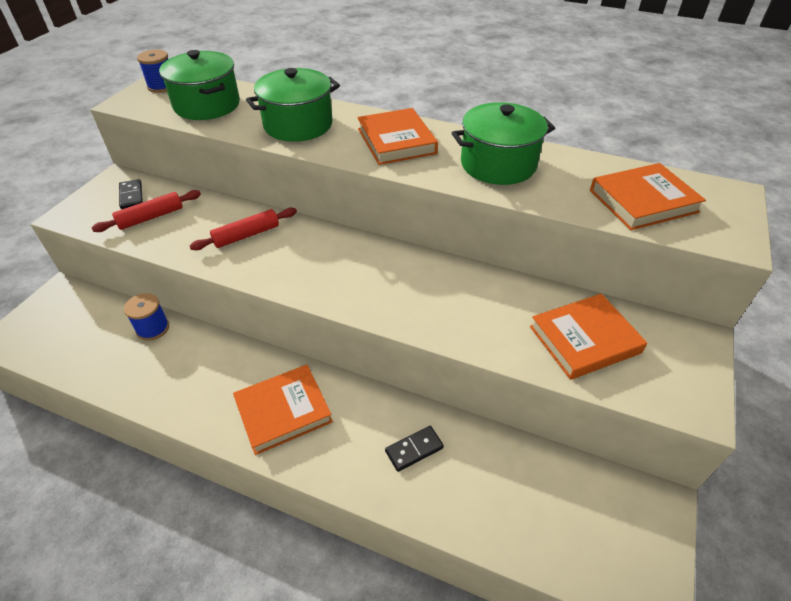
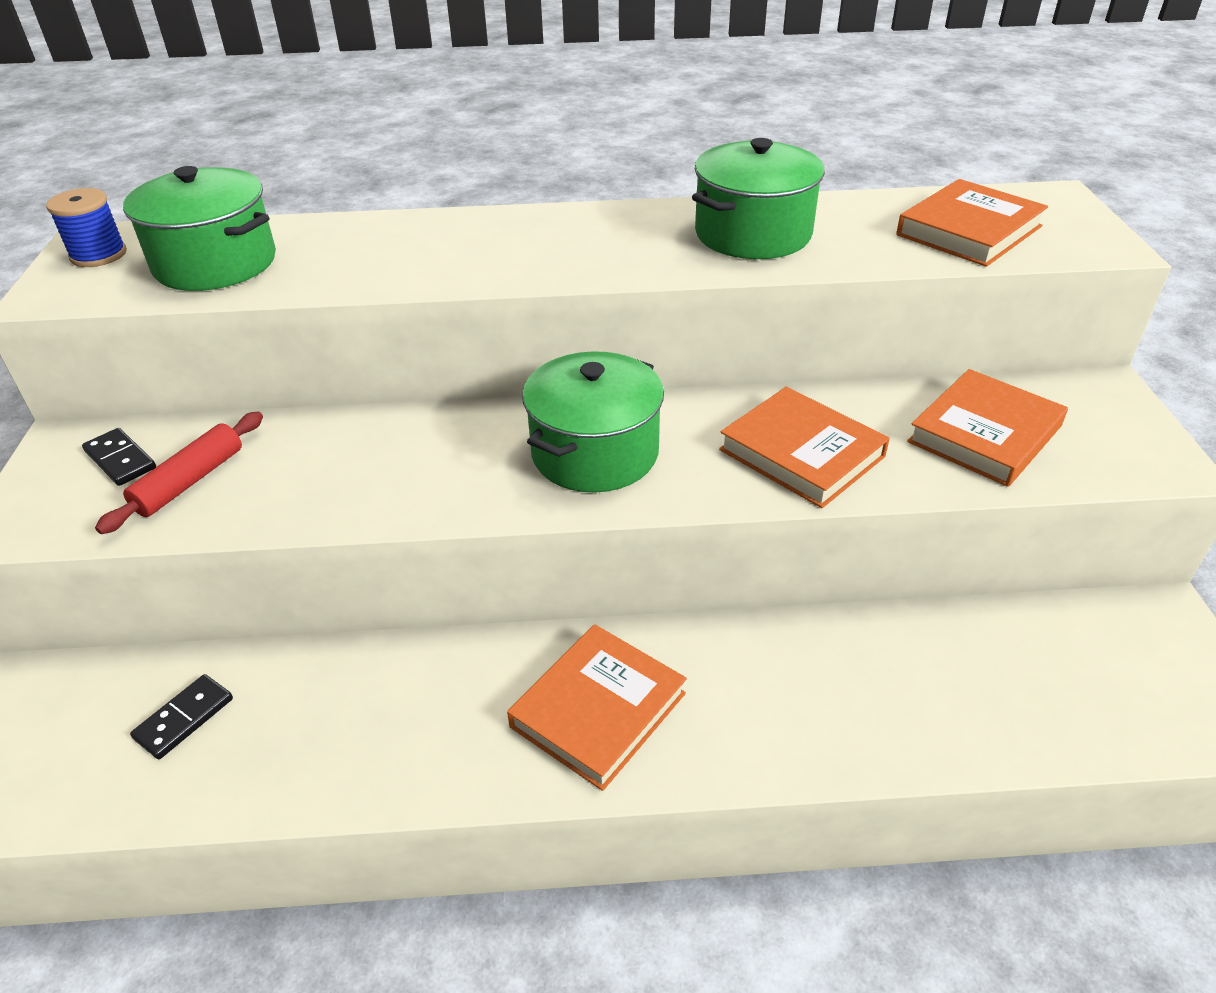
camera: 25 degrees left, 5 degrees down
blue spool [124,293,169,341] -> none
red rolling pin [190,208,297,250] -> none
green pot [246,68,340,142] -> green pot moved to [522,351,664,492]
orange book [357,108,438,165] -> orange book moved to [719,387,890,508]
black domino [385,426,444,472] -> black domino moved to [130,674,233,759]

